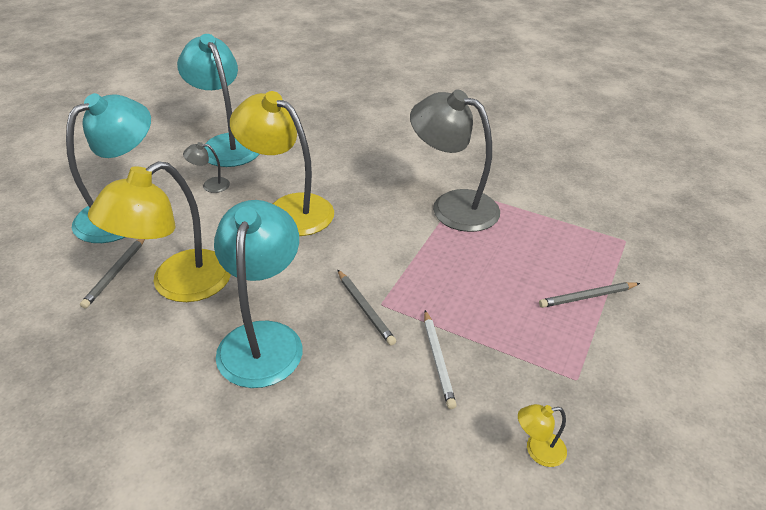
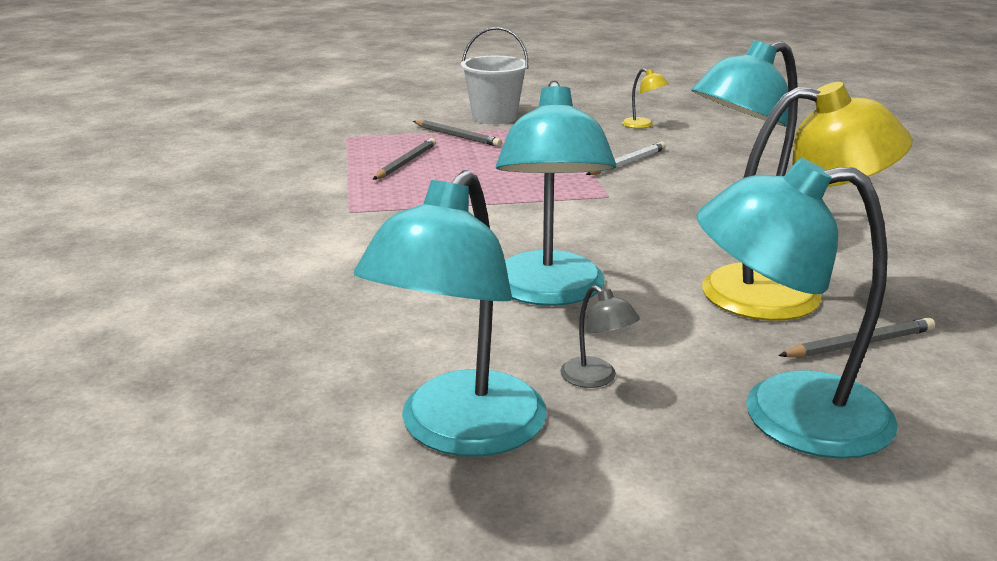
camera: 125 degrees left, 15 degrees down
yellow lamp [230,91,334,236] -> turquoise lamp [496,81,616,306]
grey pencil [338,270,396,346] -> grey pencil moved to [373,138,436,180]
grey lamp [410,89,500,232] -> none
none -> white bucket [461,27,528,124]

